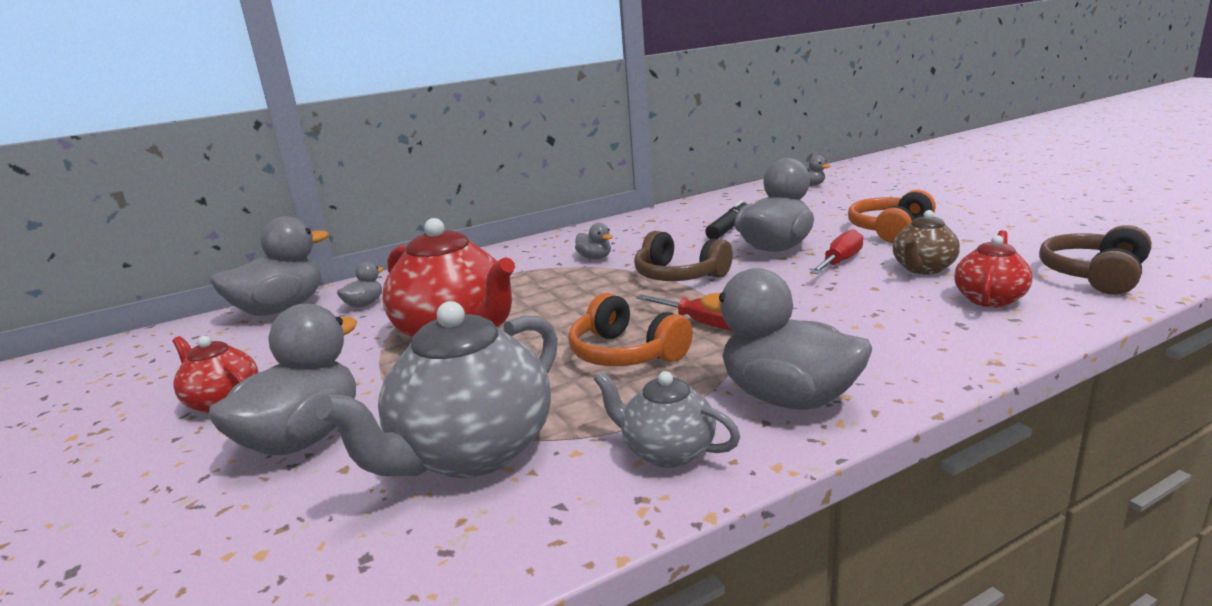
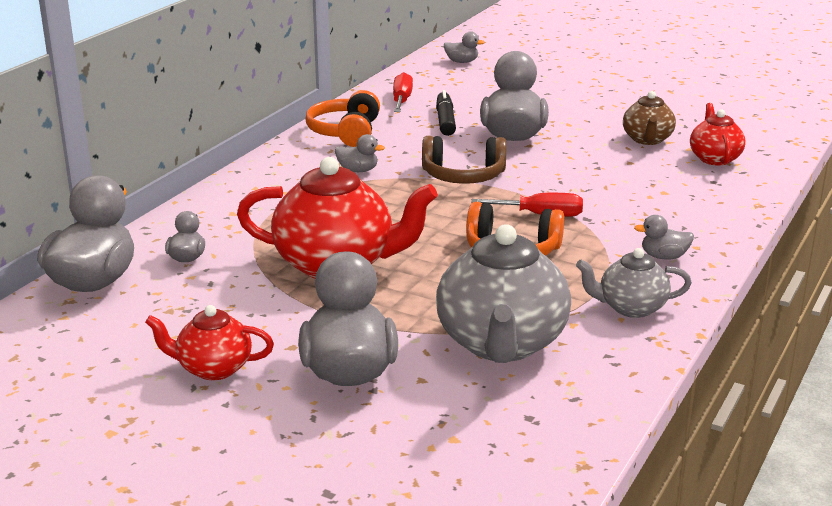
camera: 35 degrees left, 5 degrees up
grey duck [700,268,872,410] -> grey duck [634,215,694,260], size x0.46
red screwdriver [810,229,863,274] -> red screwdriver moved to [393,72,413,112]
orange headphones [848,190,936,243] -> orange headphones moved to [305,90,380,147]
brown headphones [1039,225,1152,295] -> none

